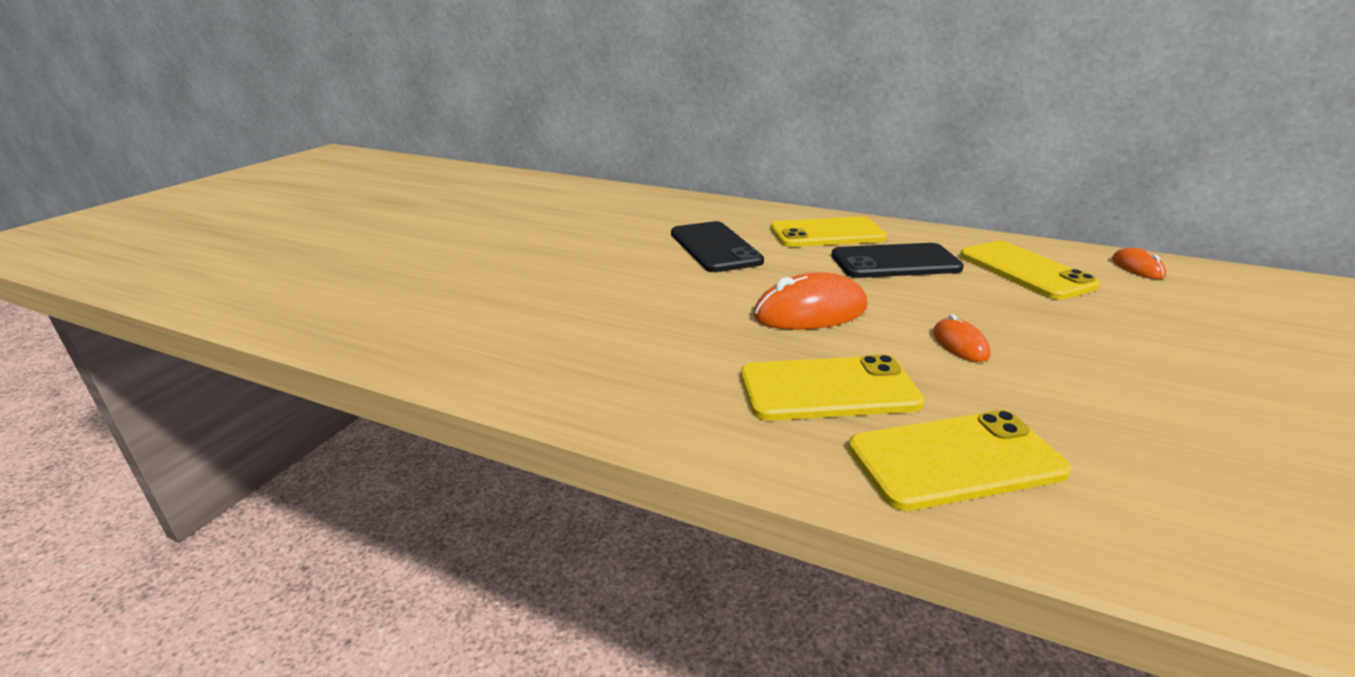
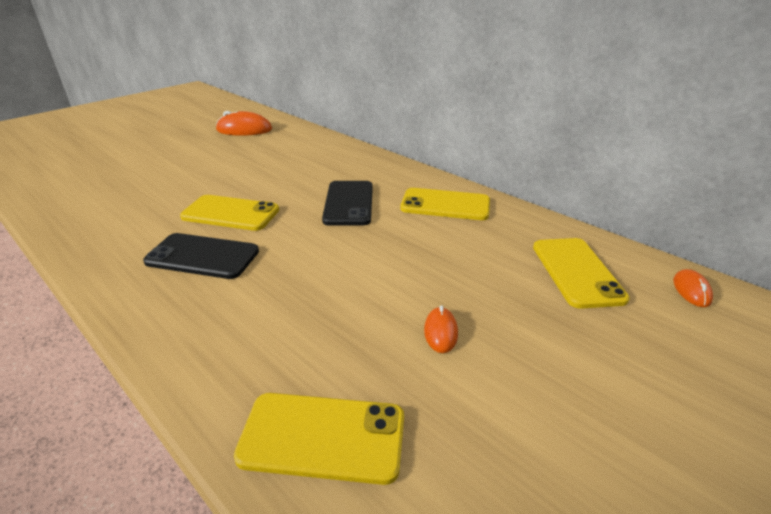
camera: 20 degrees right, 5 degrees up
yellow phone [741,355,924,421] -> yellow phone moved to [180,195,279,231]
orange mouse [753,272,867,330] -> orange mouse moved to [216,111,272,136]
black phone [831,243,964,278] -> black phone moved to [143,233,259,279]

